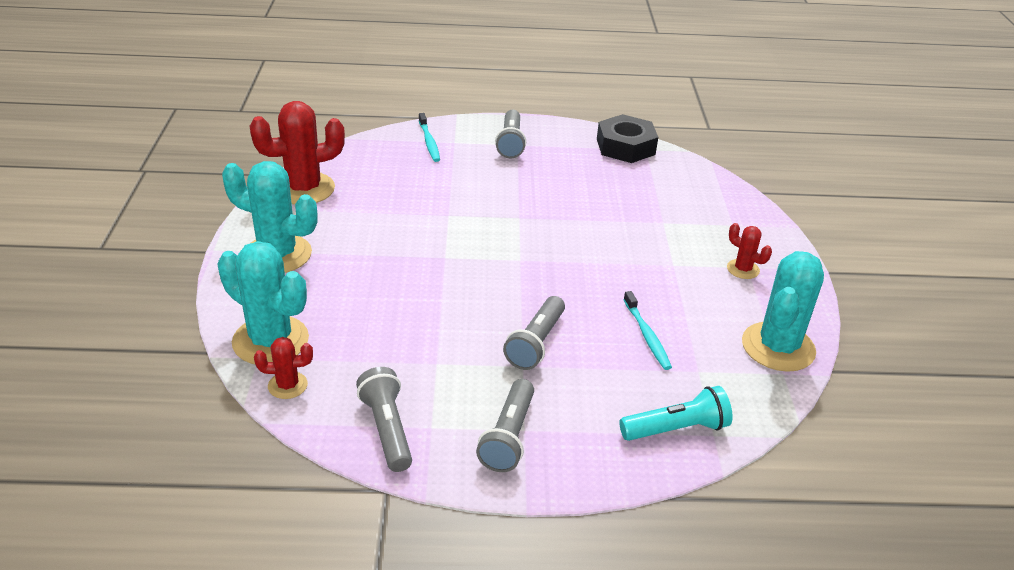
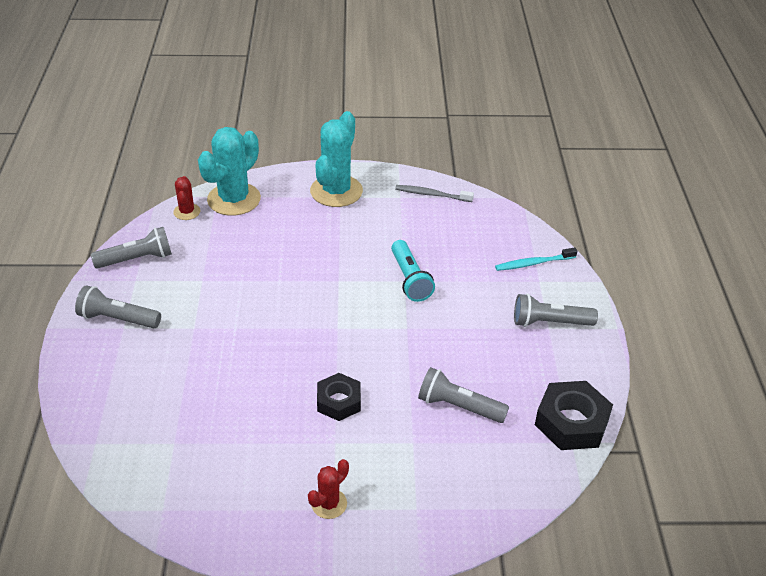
camera: 90 degrees right, 5 degrees up
red cactus [250,101,345,205] -> grey toothbrush [395,185,474,202]
grey flashlight [503,296,565,370] -> grey flashlight moved to [418,367,509,423]
turquoise flashlight [619,386,732,441] -> turquoise flashlight moved to [391,240,435,302]
turquoise toothbrush [623,291,672,370] -> none
turquoise cactus [742,251,824,372] -> none
none -> black nut [317,373,361,421]

